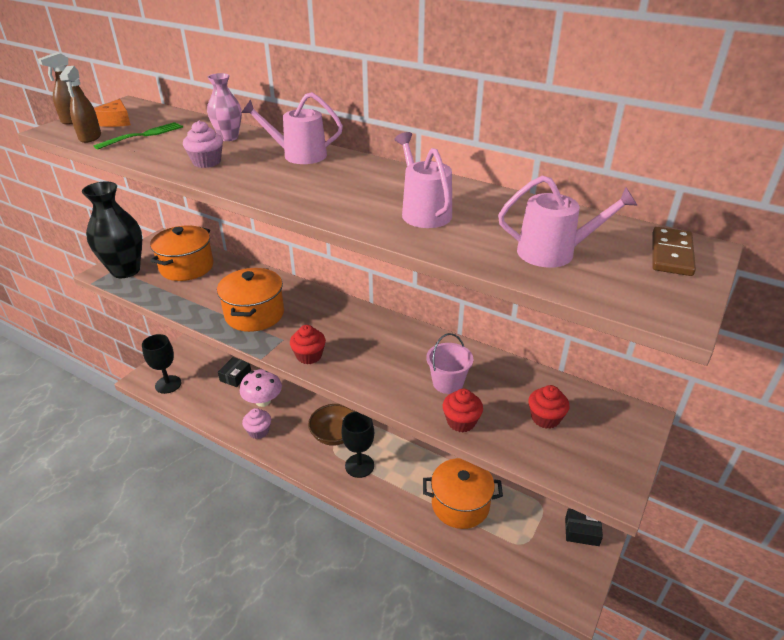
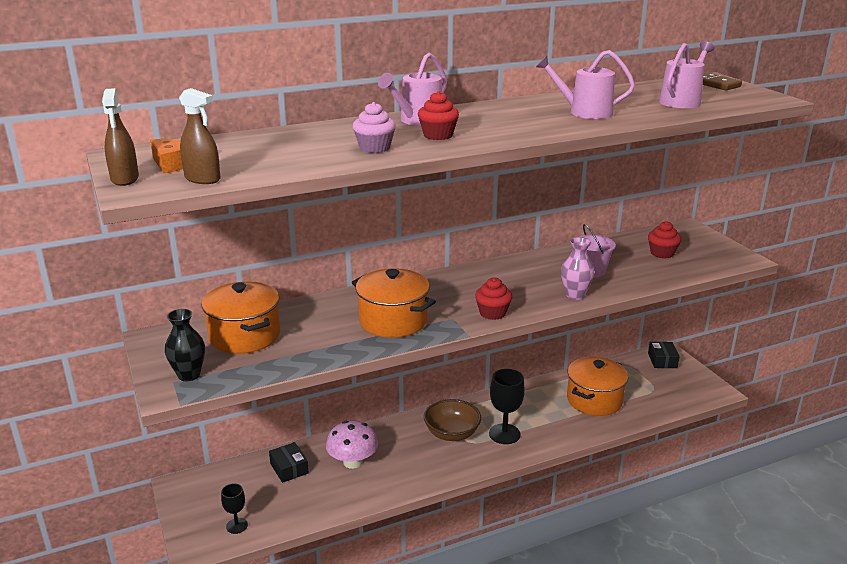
camera: 55 degrees left, 10 degrees down
black vase [82,181,142,278] -> black vase [165,309,205,381], size x0.55
green fork [94,122,183,149] -> none
black goblet [142,334,181,394] -> black goblet [221,483,248,534], size x0.58
pink vase [207,73,242,141] -> pink vase moved to [561,237,595,300]
pink cupcake [242,408,271,439] -> none
red cupcake [443,389,483,432] -> red cupcake moved to [418,91,459,140]
black box [565,508,603,546] -> black box turned 45 degrees counterclockwise [648,342,680,368]

